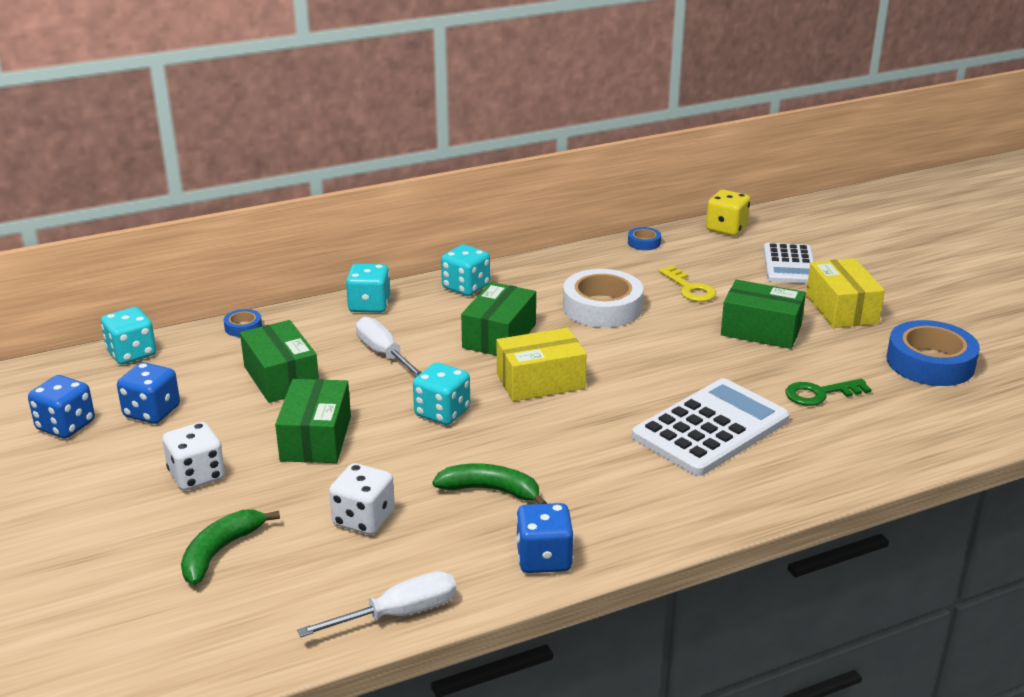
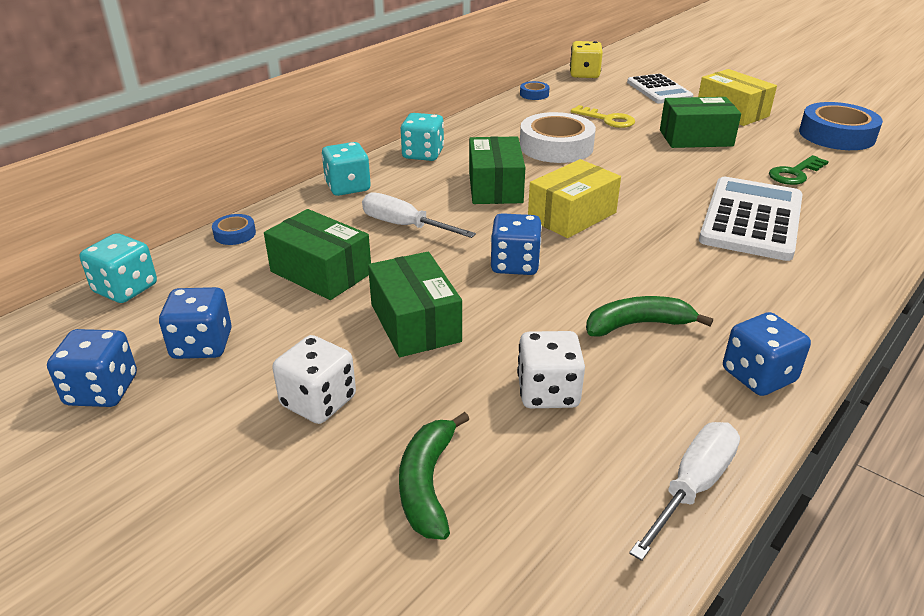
camera: 25 degrees left, 5 degrees up
turquoise dice [413,362,470,425] -> blue dice [491,213,542,275]

